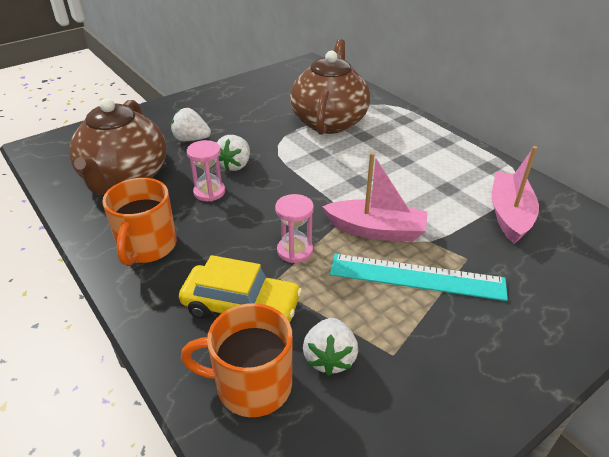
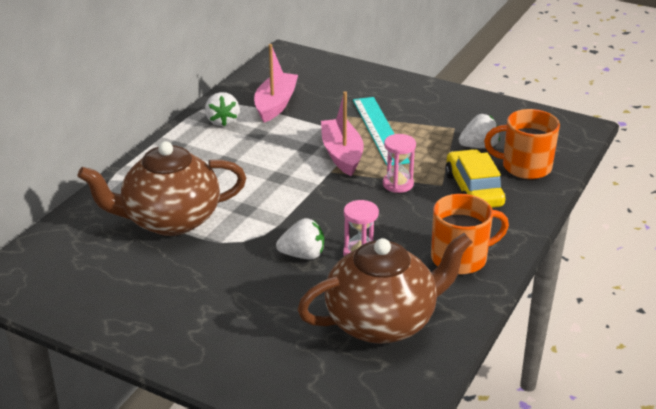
camera: 115 degrees left, 5 degrees down
white strawberry [171,108,211,141] -> white strawberry moved to [205,92,239,126]
orange mug [181,303,292,417] -> orange mug turned 120 degrees clockwise [484,109,560,179]
pink boat [492,146,539,244] -> pink boat turned 120 degrees clockwise [254,44,298,123]

